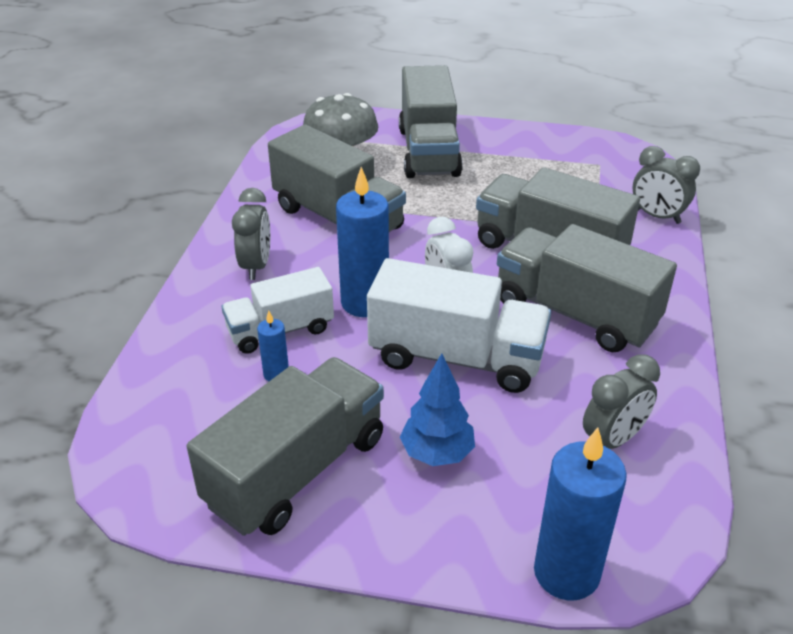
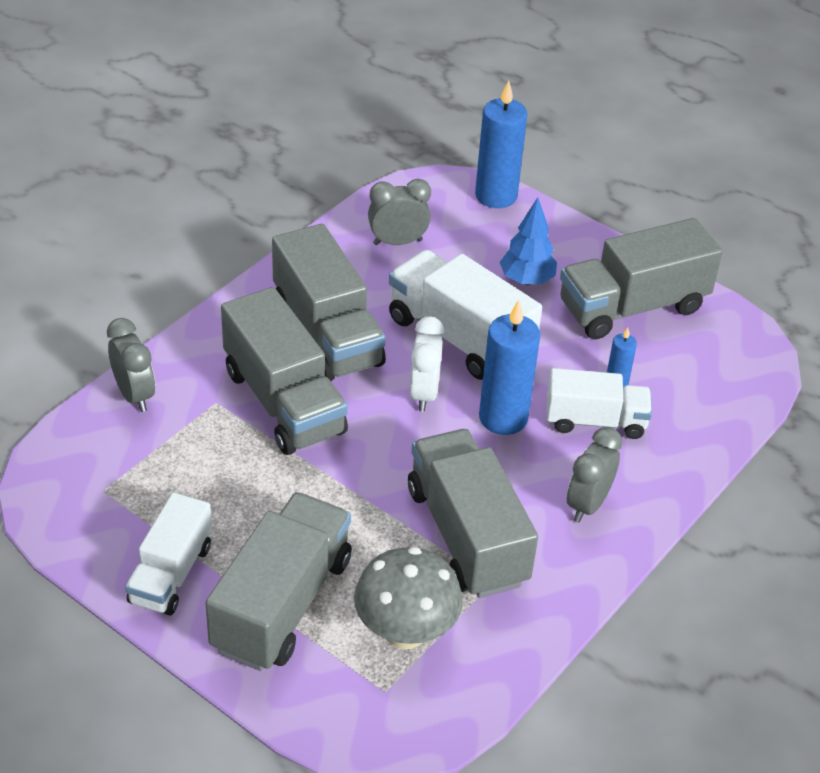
camera: 155 degrees left, 5 degrees up
none -> white truck [125,493,212,616]

